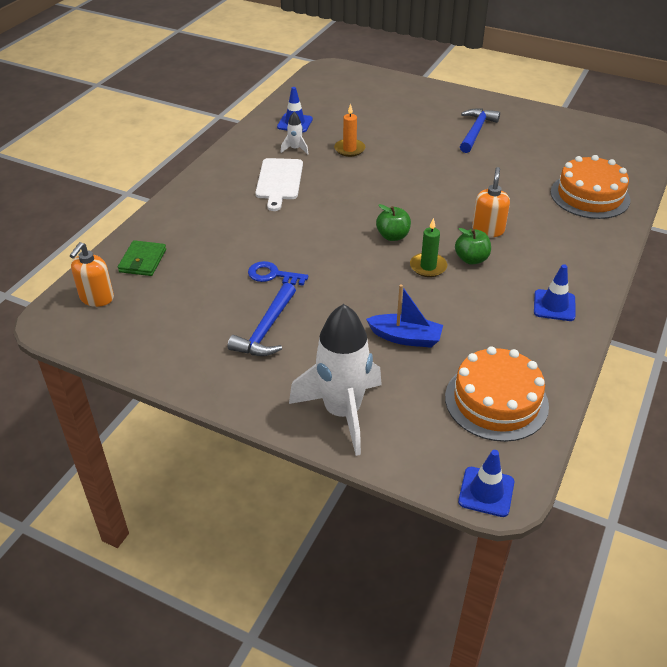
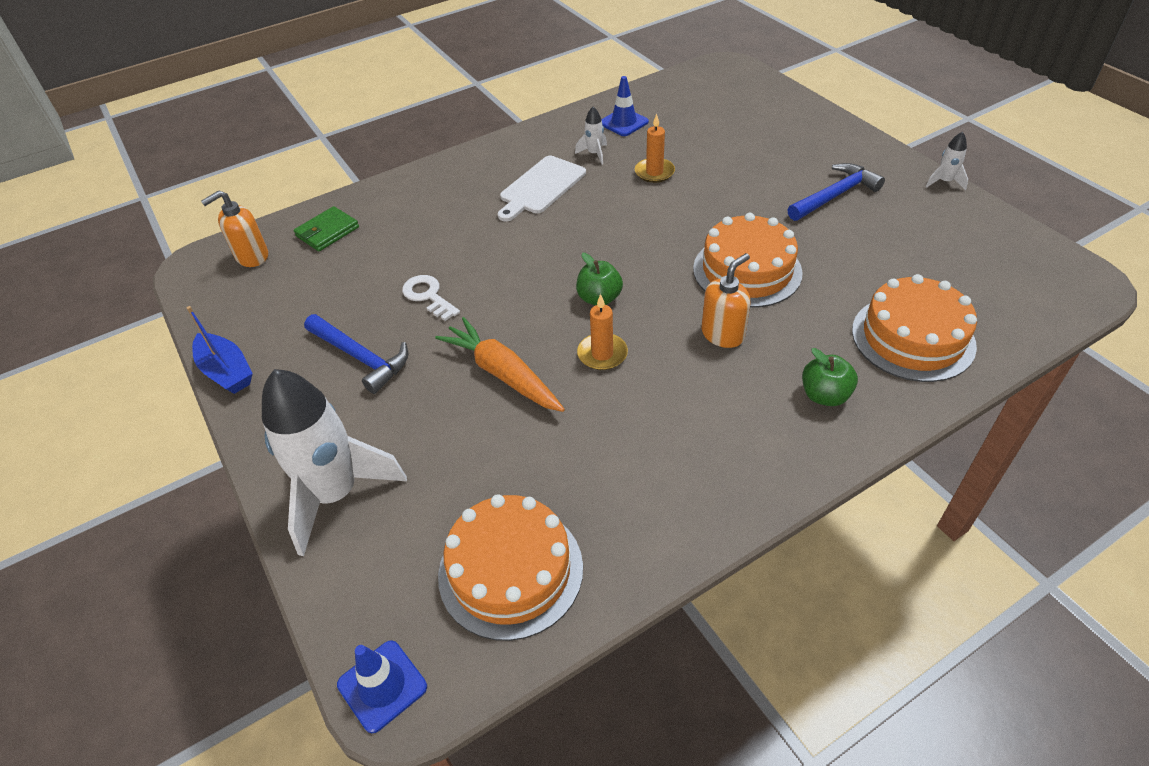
camera: 35 degrees right, 5 degrees up
blue hammer [228,283,296,356] -> blue hammer turned 105 degrees counterclockwise [304,314,408,394]
blue key [248,261,308,286] -> white key [402,275,460,321]
blue boat [366,284,443,348] -> blue boat moved to [187,306,253,394]
green candle [410,218,447,277] -> orange candle [577,294,628,370]
green apple [455,228,491,265] -> green apple moved to [802,348,858,406]
blue traffic cone [534,264,576,321] -> none
none -> orange carrot [435,317,565,412]
none -> orange cake [693,213,803,308]
none -> white rocket [926,132,968,190]

